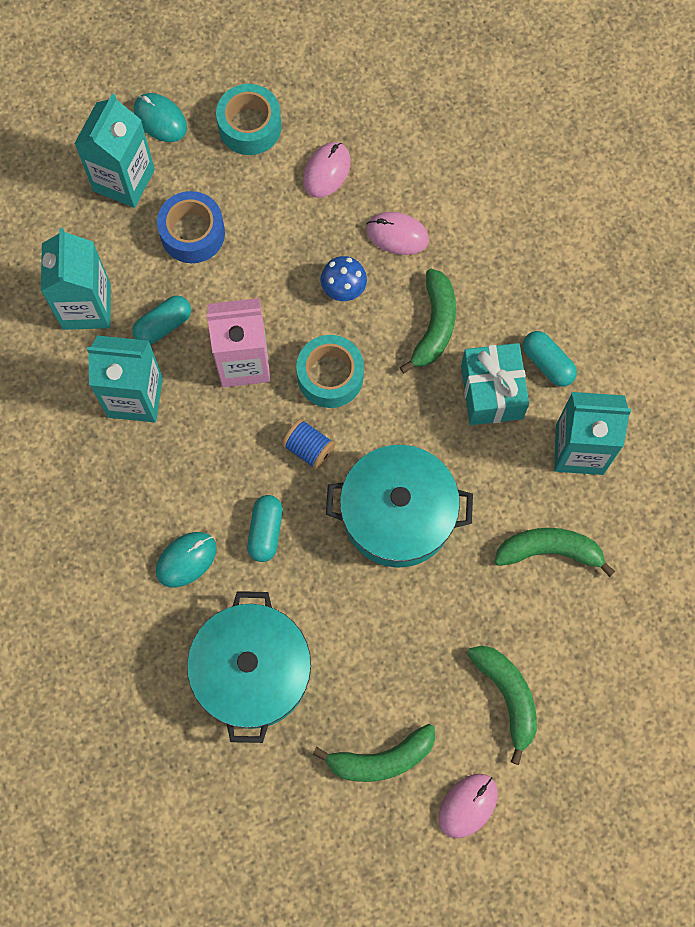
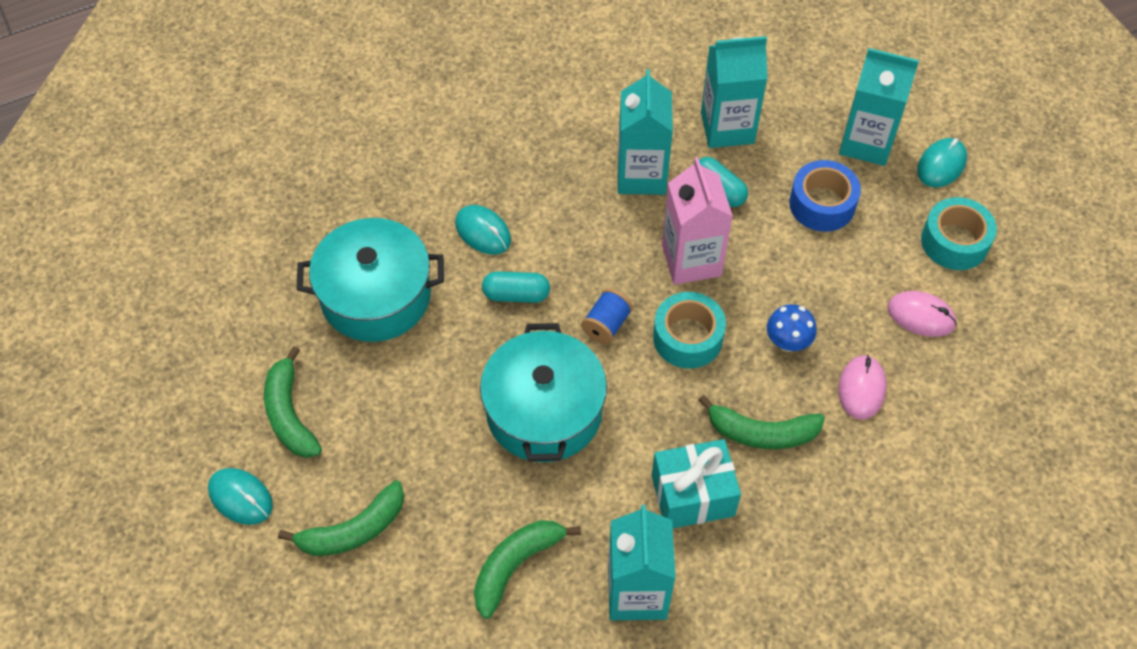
camera: 85 degrees right, 15 degrees down
pink mouse [439,774,498,838] -> turquoise mouse [208,468,273,525]
green banana [494,528,615,577] -> green banana turned 135 degrees counterclockwise [474,520,581,619]
turquoise capsule [523,331,577,387] -> none

